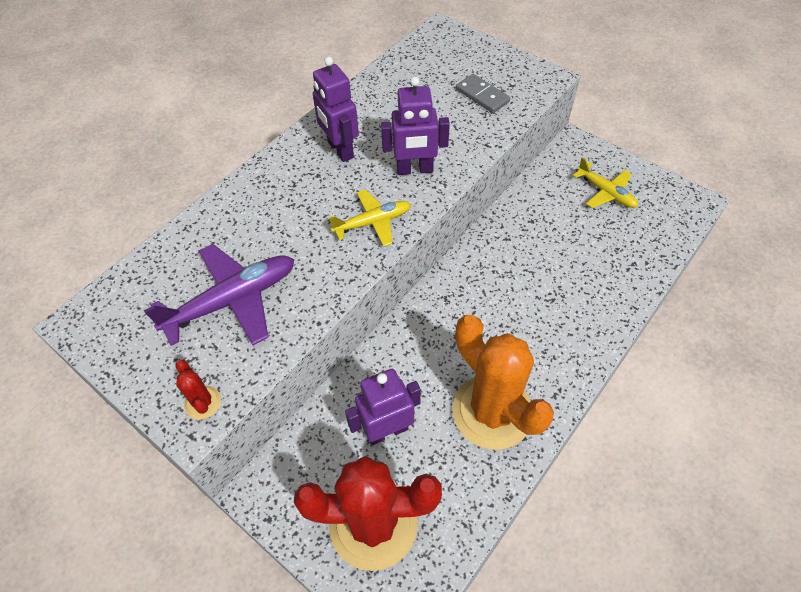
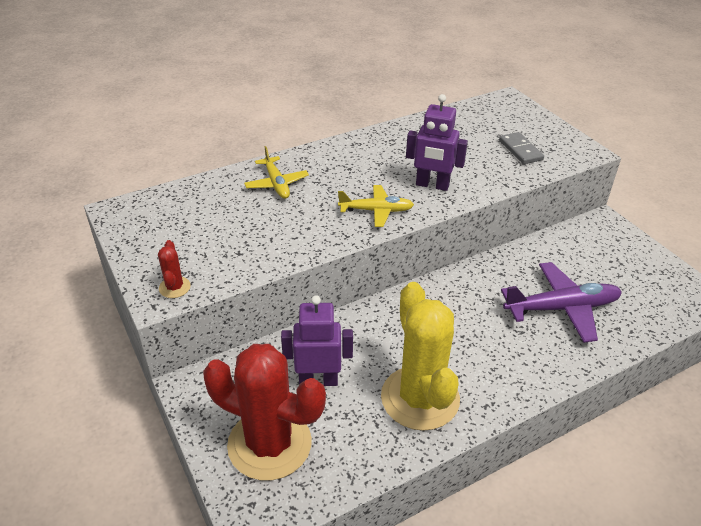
camera: 20 degrees right, 15 degrees down
purple plane [144,244,295,346] -> purple plane moved to [501,262,622,343]
purple robot [313,57,359,162] -> none
orange cactus [452,315,554,450] -> yellow cactus [381,282,460,431]
yellow plane [573,157,638,208] -> yellow plane moved to [244,146,309,199]

